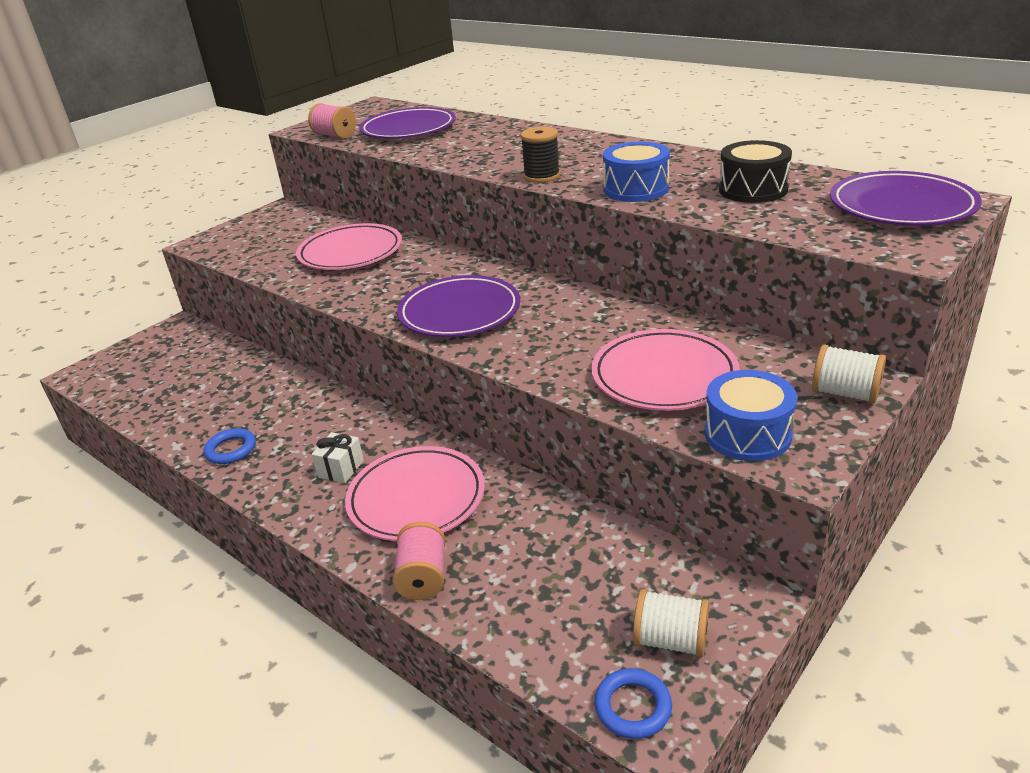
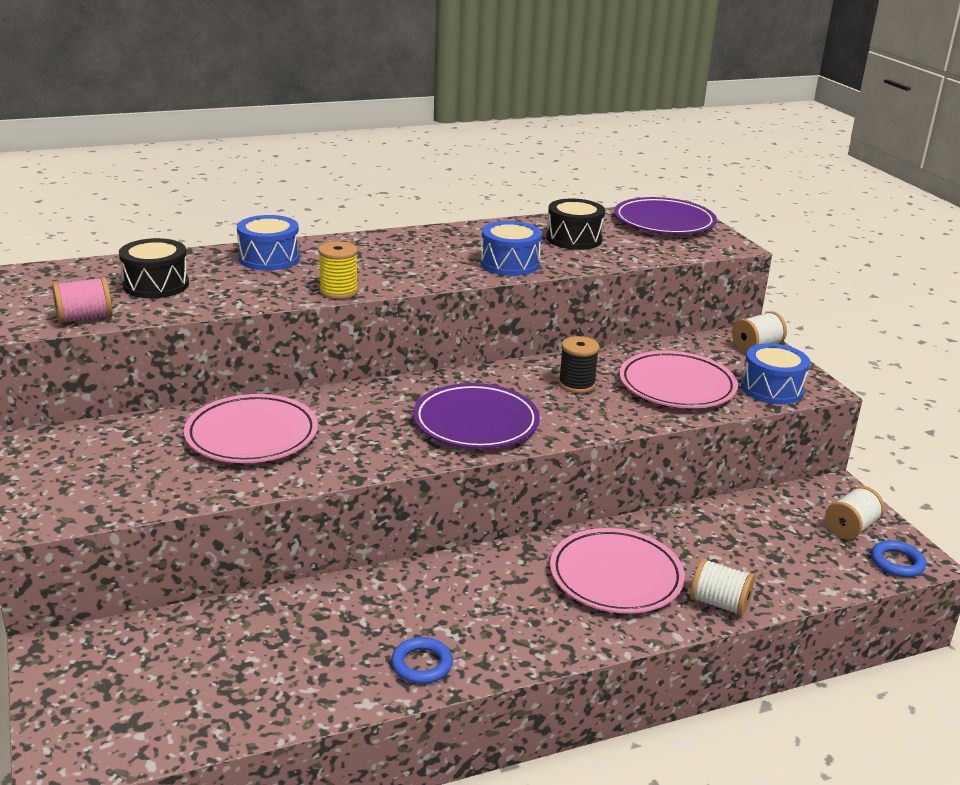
camera: 65 degrees left, 5 degrees down
white gift [311,432,364,483] -> none
purple plate [359,107,456,139] -> black drum [119,238,189,298]
pink spool [392,522,445,600] -> white spool [690,558,755,616]
black spool [520,127,560,183] -> black spool moved to [558,336,600,393]
none -> blue drum [237,215,300,271]
none -> yellow spool [318,241,358,299]

